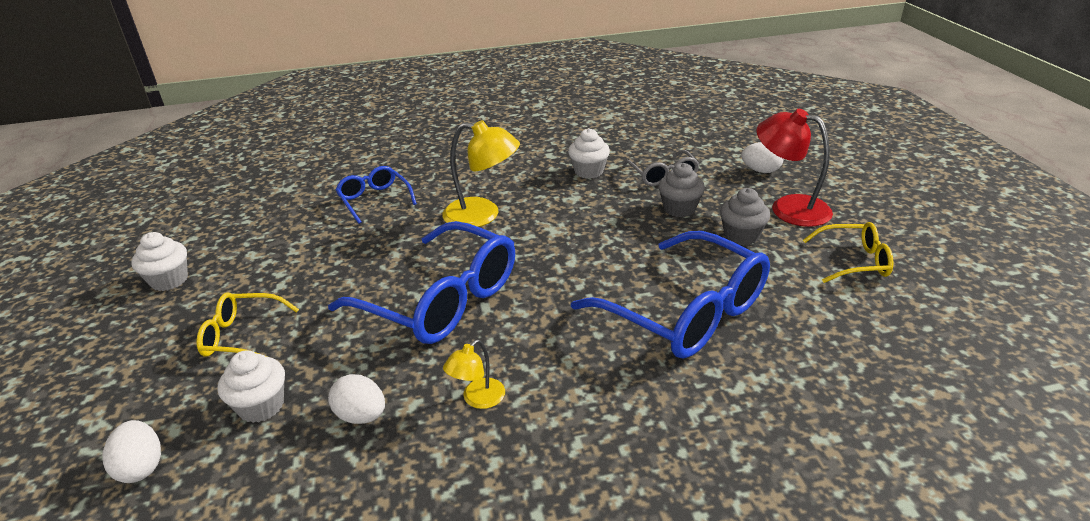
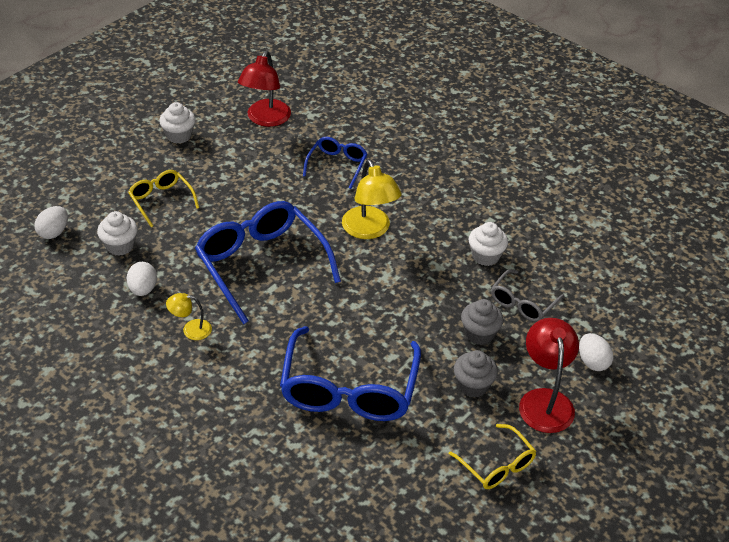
camera: 50 degrees right, 10 degrees up
blue glasses [328,221,515,344] -> blue glasses turned 150 degrees clockwise [195,201,341,324]
none -> red lamp [238,51,291,127]

